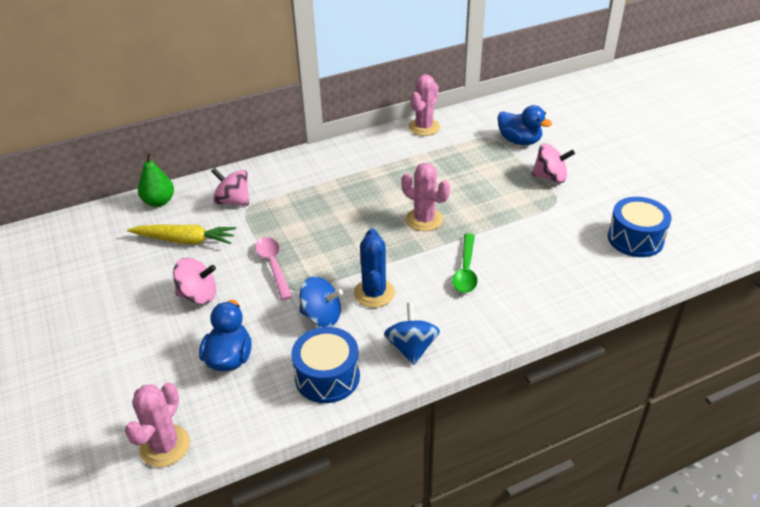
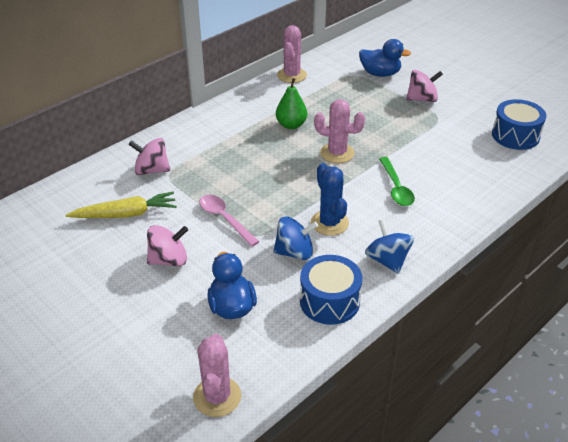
camera: 20 degrees left, 0 degrees up
green pear [138,152,174,207] -> green pear moved to [276,78,307,129]

